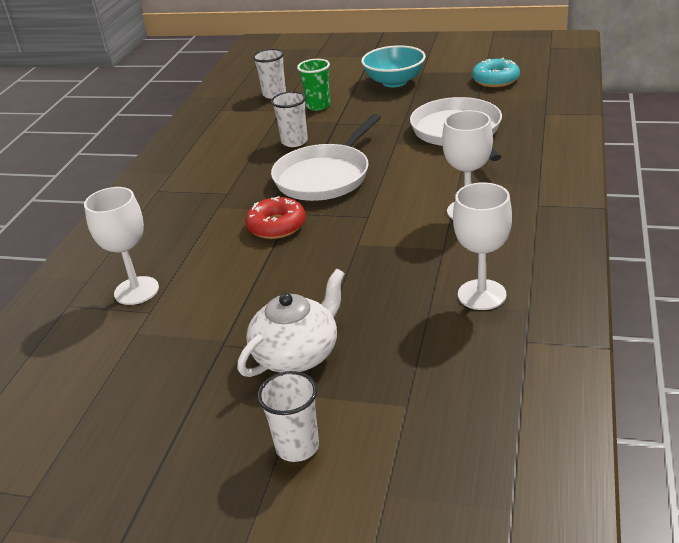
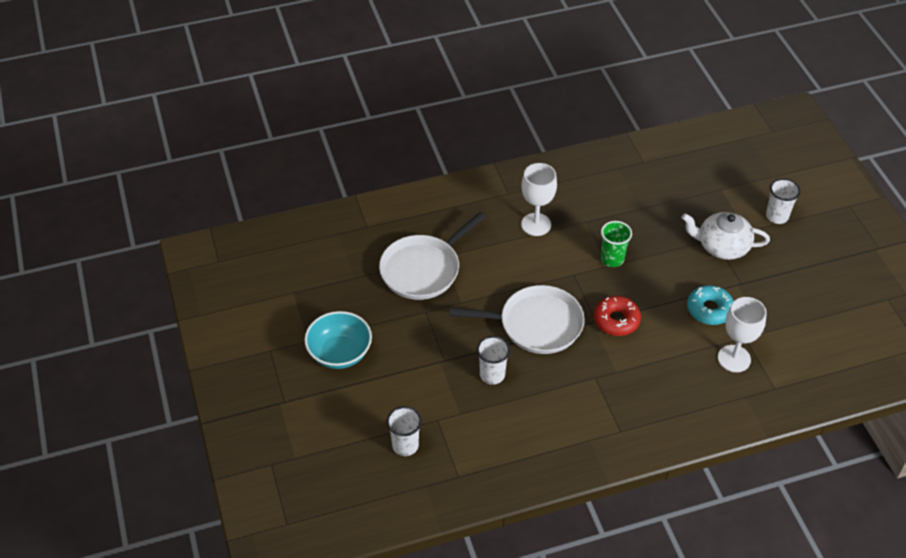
camera: 125 degrees left, 15 degrees up
green cup [297,59,331,111] -> green cup moved to [601,221,632,267]
white goblet [453,182,512,310] -> none
turquoise donut [472,58,520,87] -> turquoise donut moved to [687,285,734,325]

